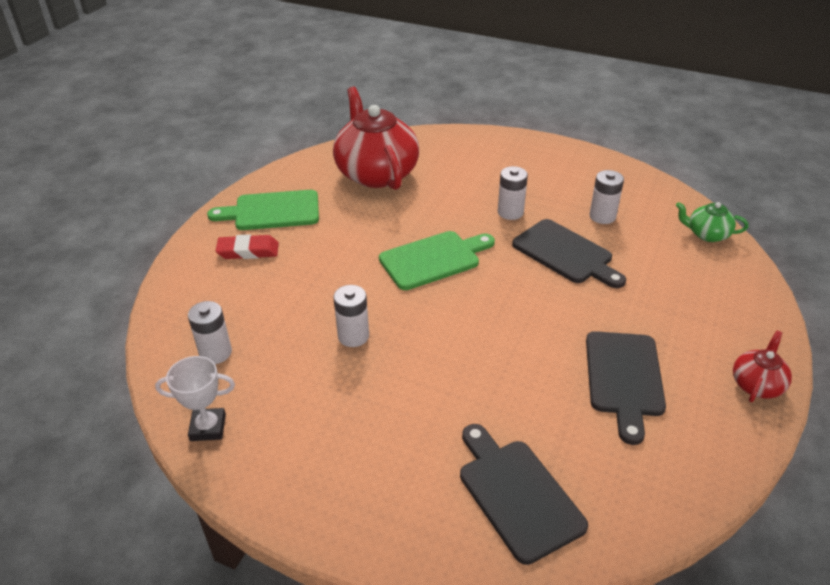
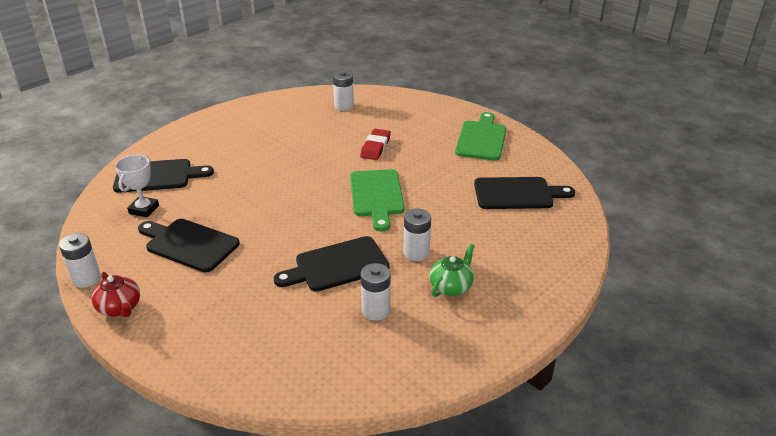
camera: 110 degrees right, 5 degrees down
white trophy [155,356,235,441] -> white trophy moved to [115,155,159,217]
red eraser [216,234,279,259] -> red eraser moved to [360,129,391,160]
red teapot [333,87,419,190] -> black cutting board [474,177,575,209]
white battery [333,285,369,347] -> white battery moved to [59,233,101,288]
green teapot [676,202,748,242] -> green teapot moved to [429,244,475,297]

